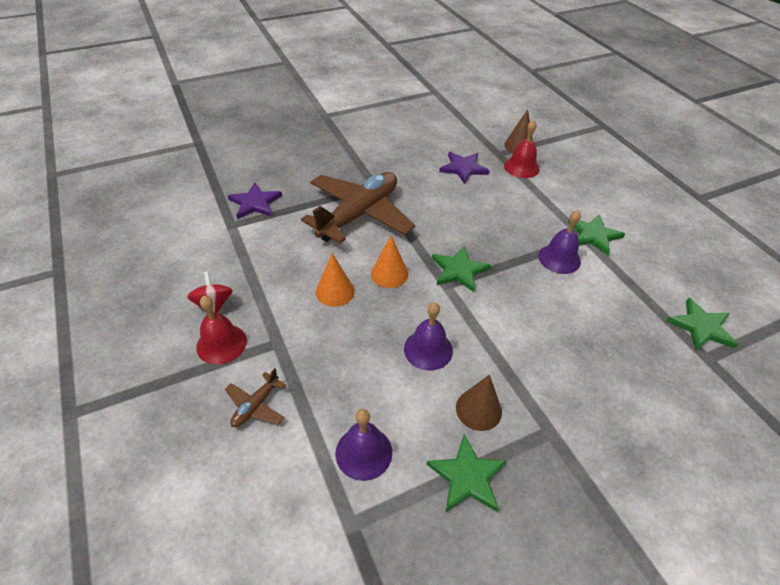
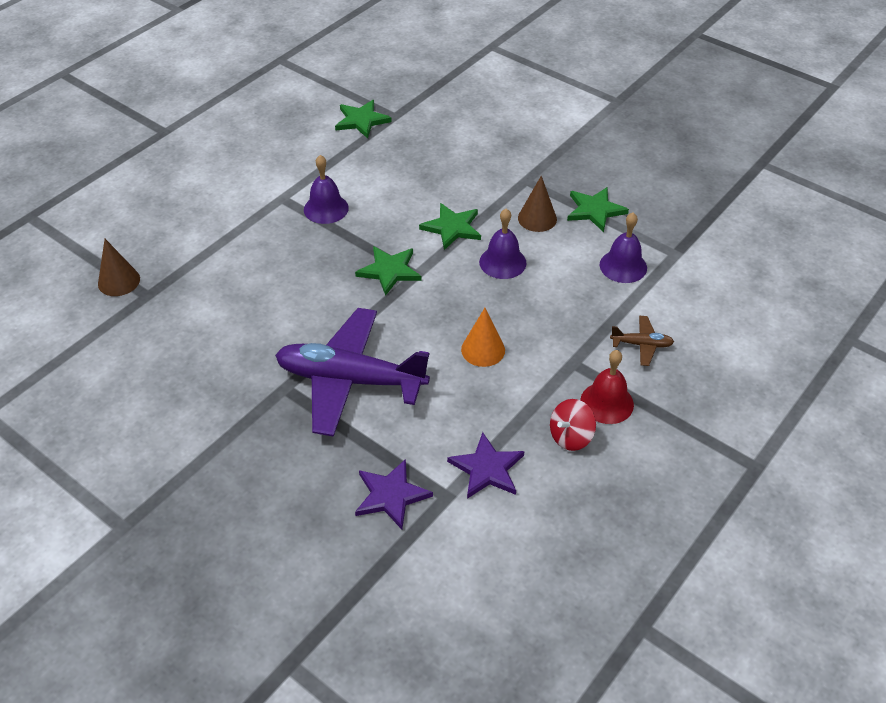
camera: 115 degrees left, 0 degrees up
brown plane [301,172,415,243] -> purple plane [275,308,430,437]
orange cone [371,236,408,288] -> none
purple star [439,152,490,184] -> purple star moved to [447,432,524,499]
red bell [504,120,540,178] -> none
green star [568,214,625,255] -> green star moved to [419,203,481,250]

